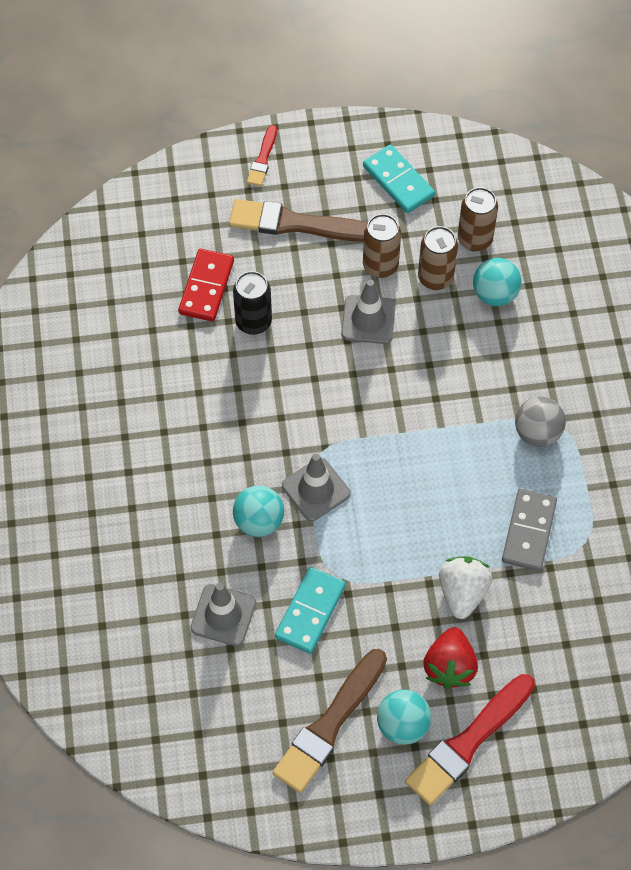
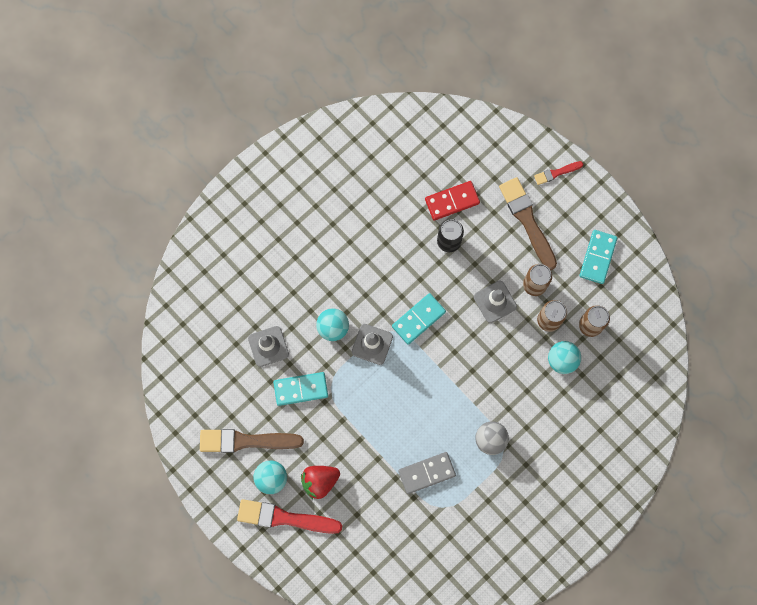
camera: 55 degrees right, 15 degrees up
white strawberry [439,556,492,619] -> none
none -> turquoise domino [392,293,446,345]

